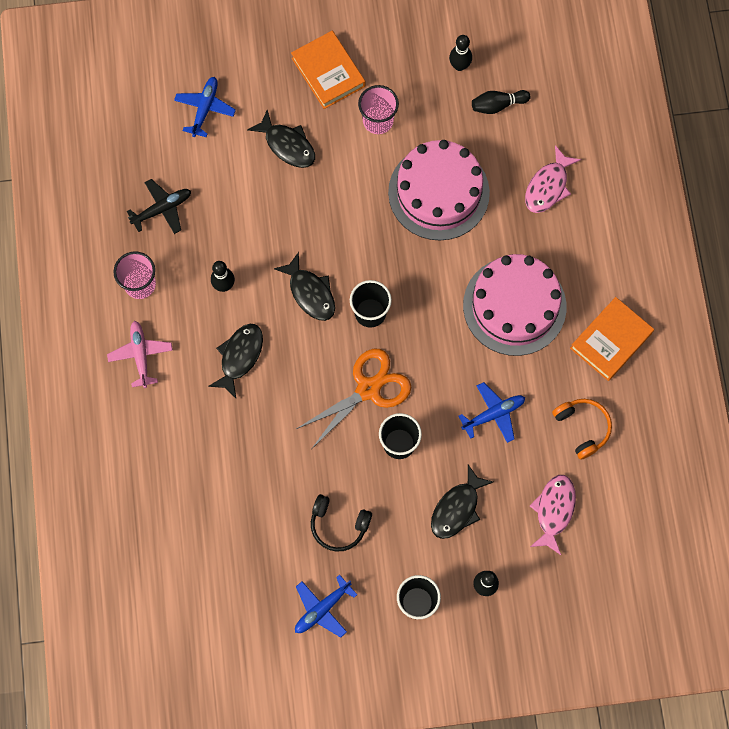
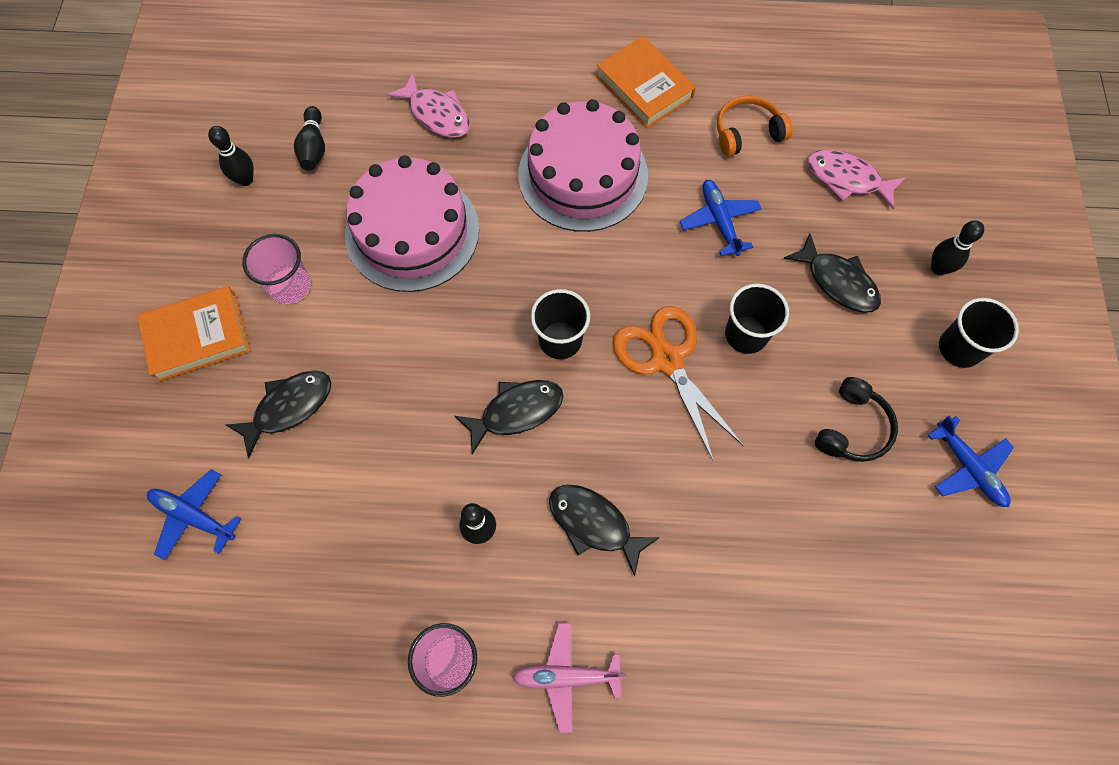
camera: 80 degrees left, 5 degrees down
black plane [127,179,191,234] -> none

